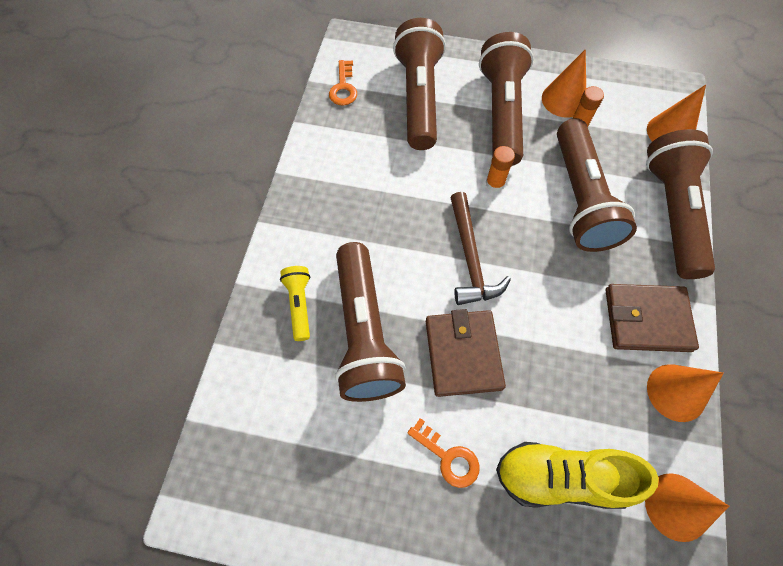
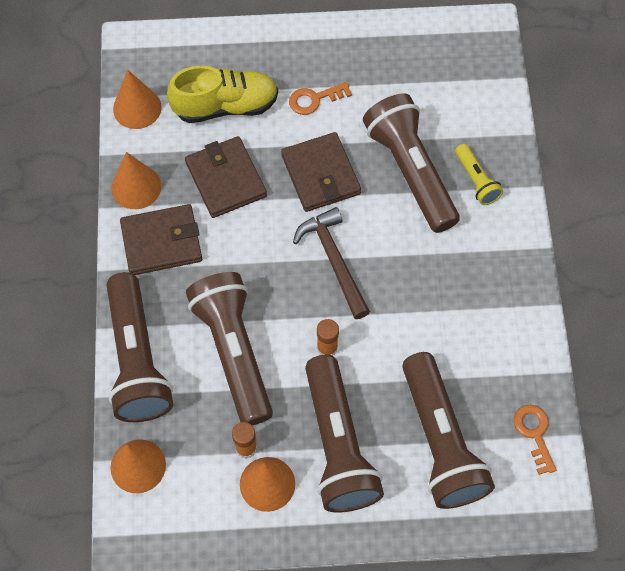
camera: 165 degrees right, 0 degrees up
orange key [407,418,480,488] -> orange key turned 45 degrees counterclockwise [289,82,352,115]
none -> brown wallet [185,136,267,218]

